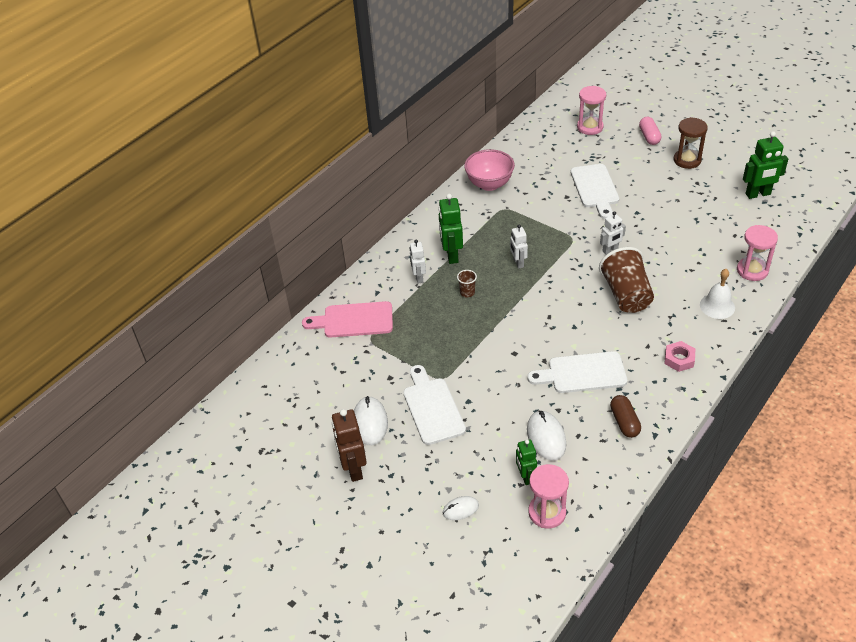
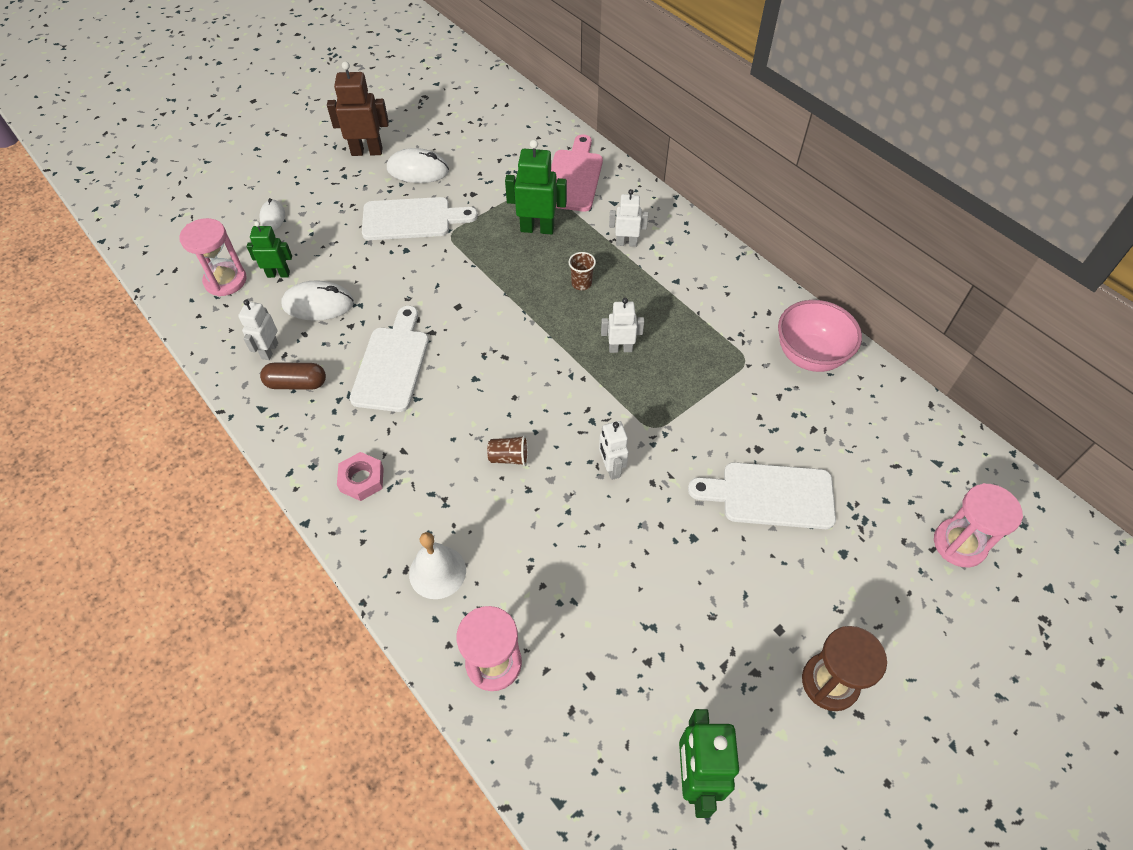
camera: 100 degrees right, 10 degrees up
green robot [438,194,463,264] -> green robot moved to [505,140,567,234]
brown cup [599,247,654,313] -> brown cup [487,435,528,466], size x0.44
pink capsule [639,117,662,145] -> none
none -> white robot [238,300,278,360]

